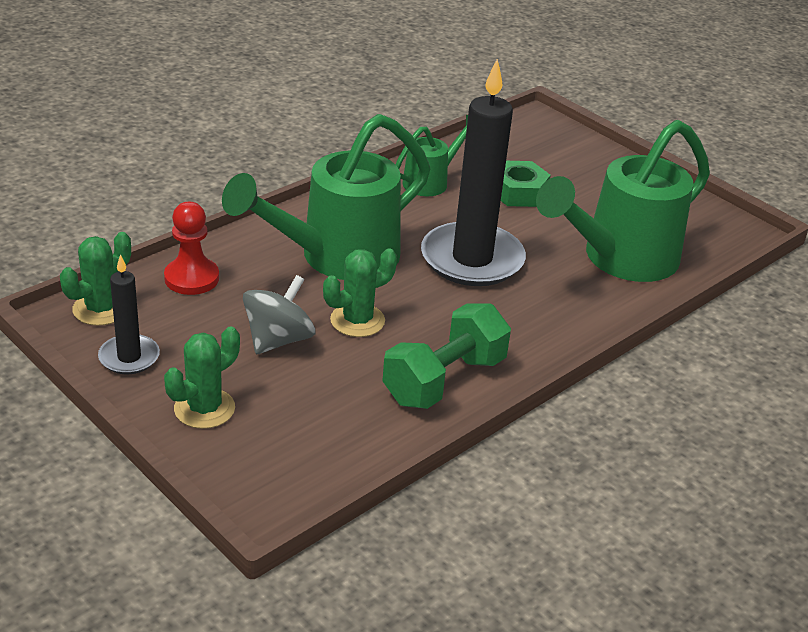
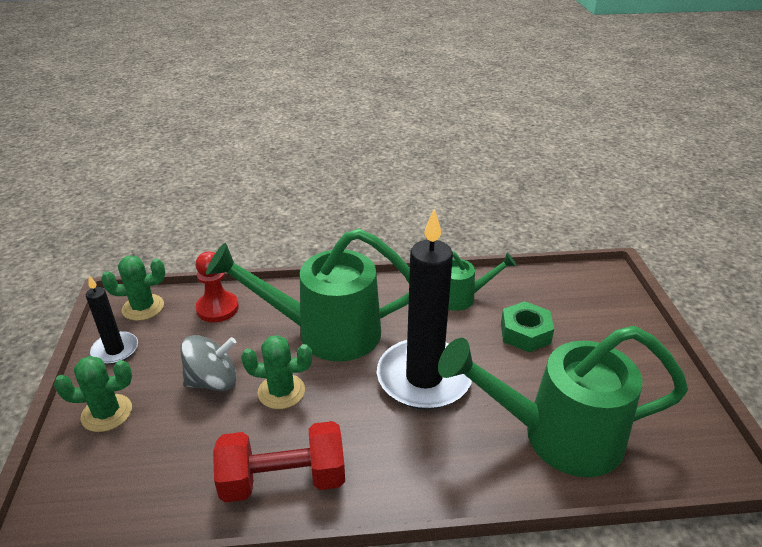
camera: 40 degrees right, 0 degrees up
green dumbbell [382,304,511,409] -> red dumbbell [213,421,345,503]

